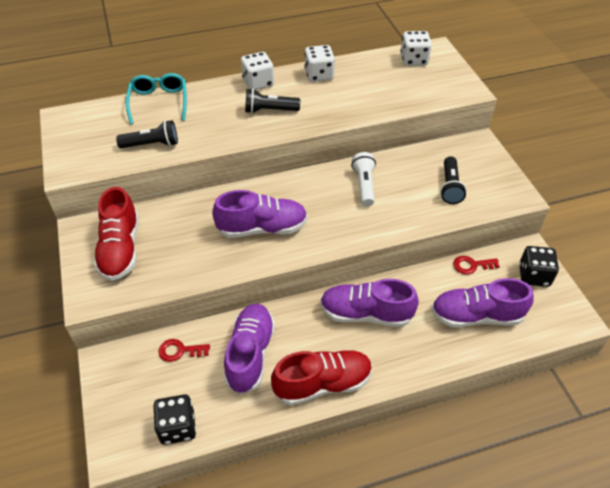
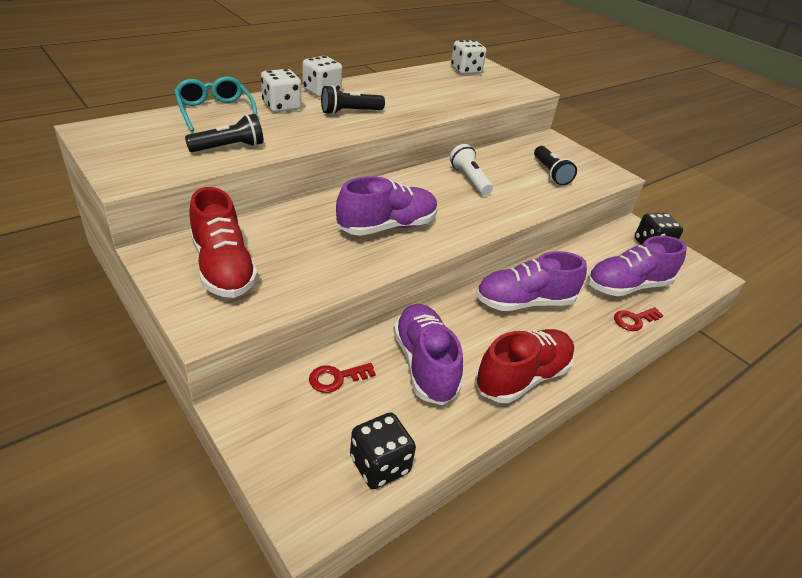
camera: 25 degrees left, 10 degrees down
white dice [305,45,335,82] -> white dice moved to [261,69,301,112]
red key [453,256,500,275] -> red key moved to [614,307,664,331]

